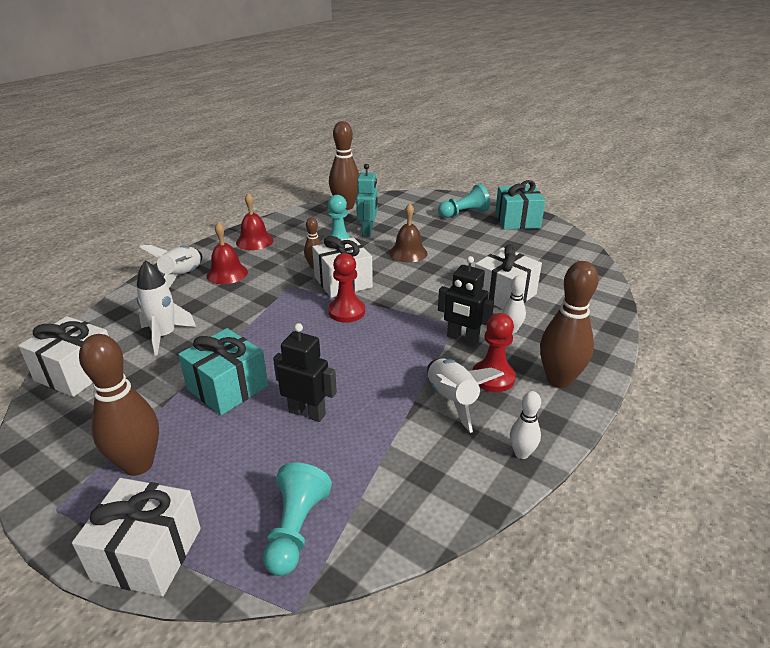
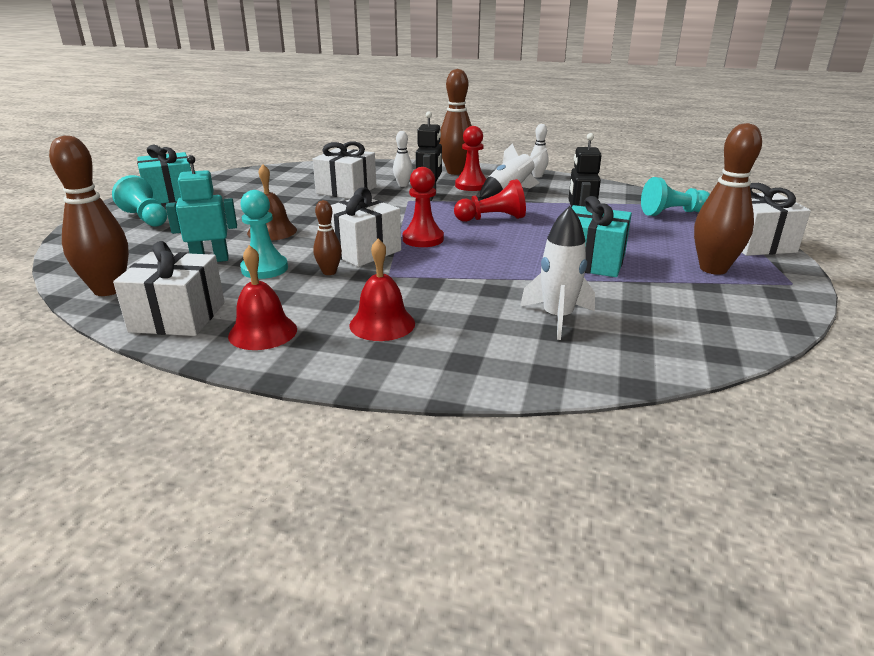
camera: 110 degrees left, 5 degrees down
white gift [19,316,109,397] -> white gift moved to [113,241,225,336]
white rocket [140,245,202,288] -> none
none -> red pawn [454,179,526,222]

